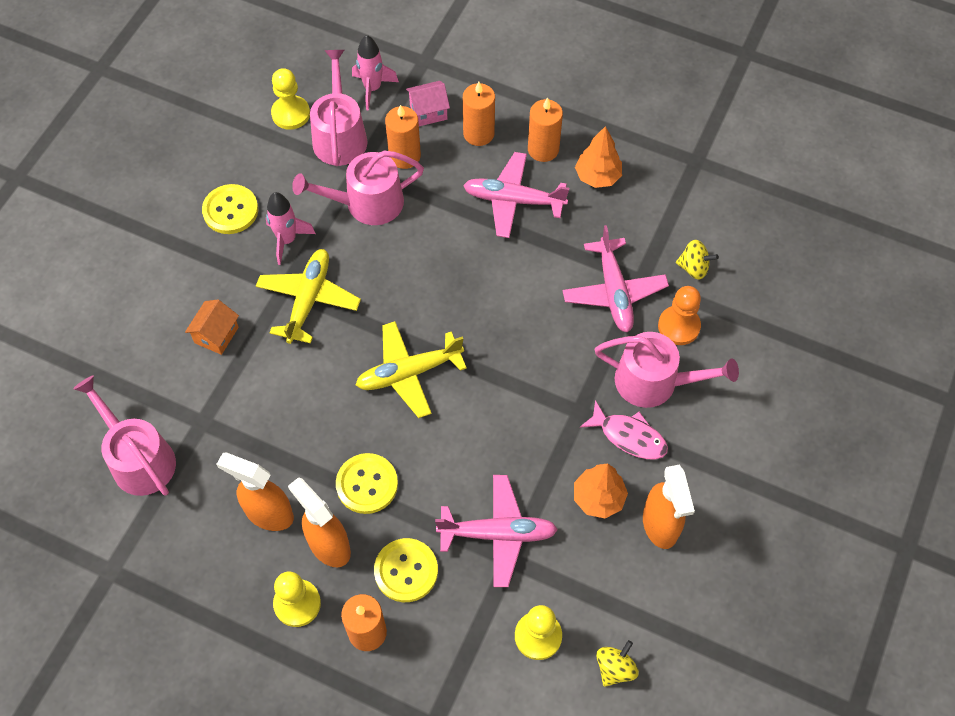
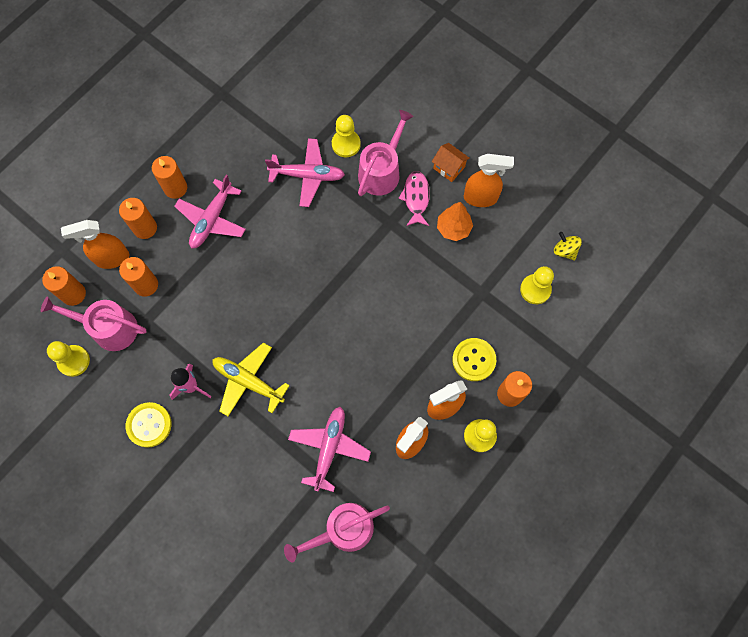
camera: 75 degrees left, 10 degrees up
orange house [185,299,239,355] -> orange house moved to [432,143,470,182]
pink watering can [292,151,424,225] -> none
yellow button [336,453,398,514] -> none
pink rocket [352,35,399,111] -> orange candle [42,266,86,306]
yellow plane [356,321,467,418] -> none
pink house [406,81,450,126] -> orange spray bottle [61,220,129,269]
pink plane [435,475,558,587] -> pink plane moved to [288,406,371,492]
orange tree [575,126,622,188] -> none
pink fish [580,400,668,459] -> pink fish turned 45 degrees counterclockwise [398,171,430,226]
orange pawn [658,286,701,345] -> yellow pawn [332,115,361,157]
yellow spinning top [676,240,719,280] -> none

